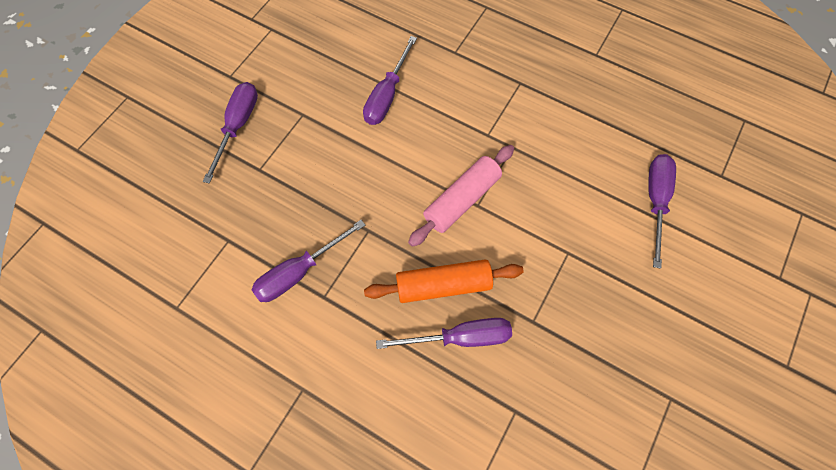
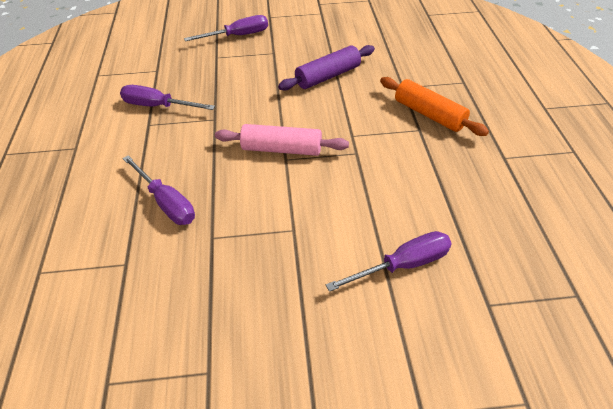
camera: 55 degrees right, 20 degrees down
purple screwdriver [363,36,417,125] -> purple rolling pin [278,45,375,91]
orange rolling pin [364,260,524,303] -> orange rolling pin moved to [380,77,489,136]

